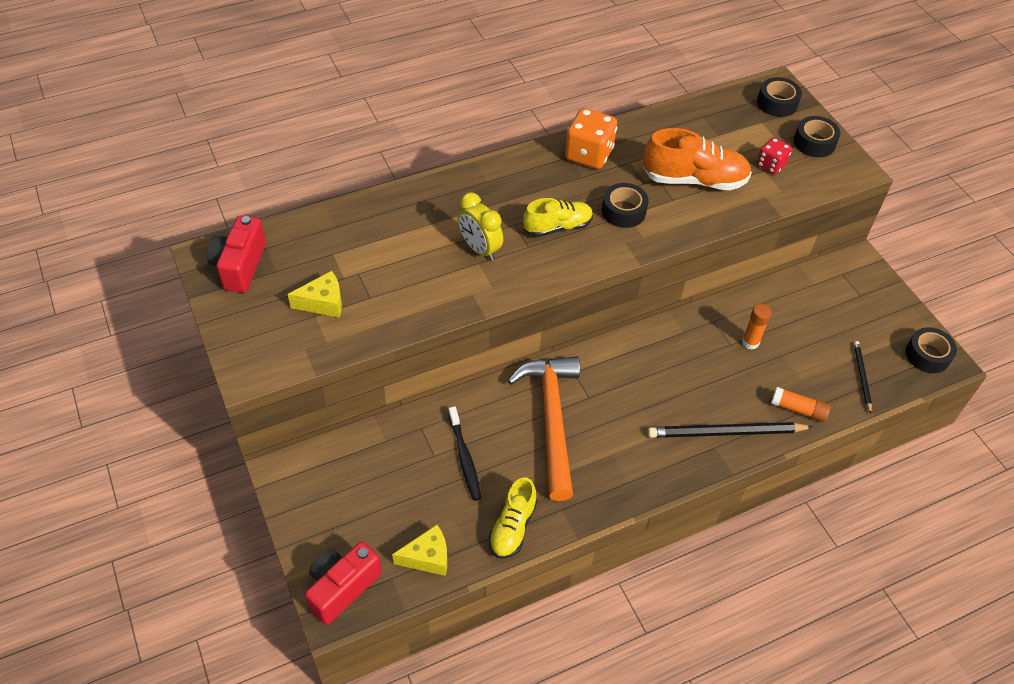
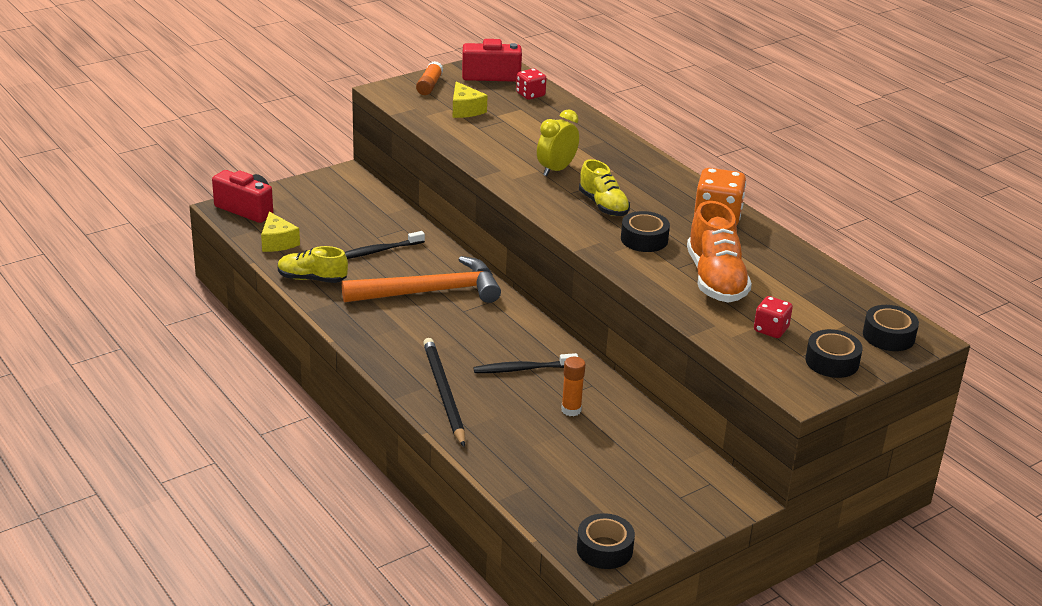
camera: 80 degrees right, 20 degrees down
orange glue stick [771,387,831,422] -> orange glue stick moved to [416,61,443,95]
black pencil [854,341,872,414] -> none
none -> black toothbrush [473,353,578,373]
none -> red dice [516,68,546,100]

